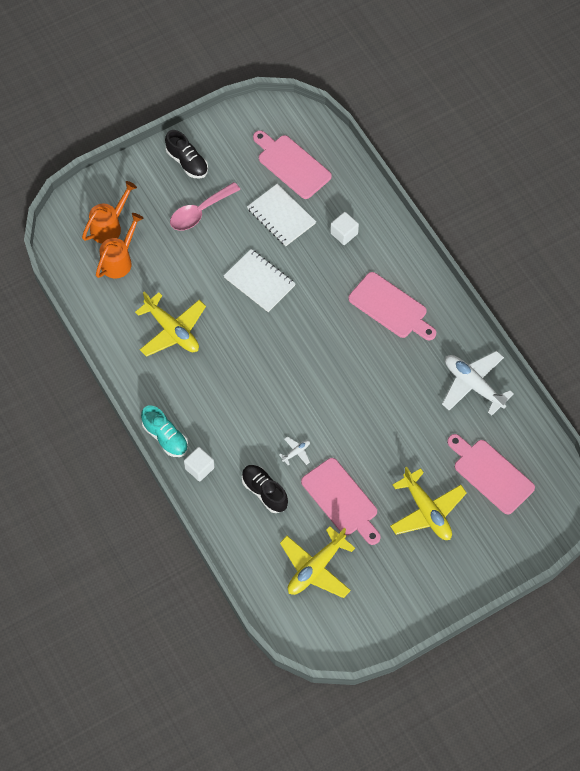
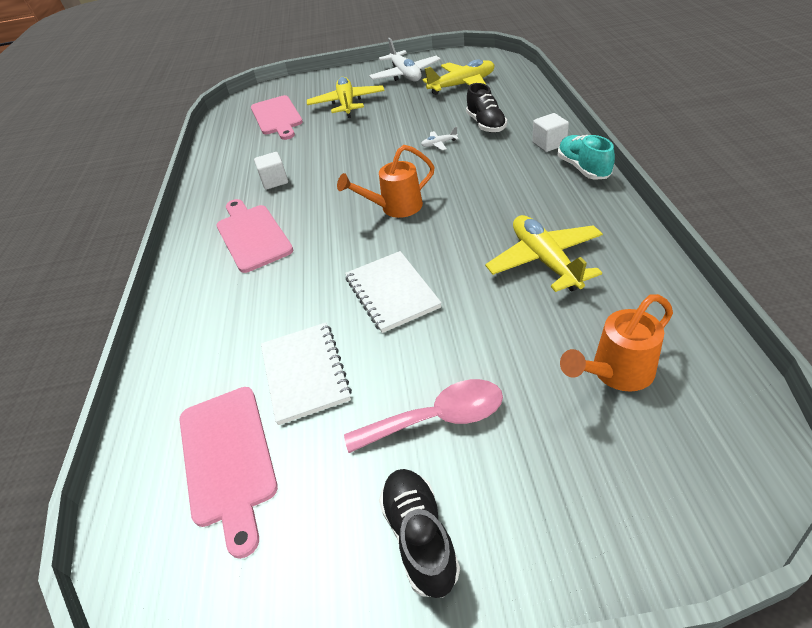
camera: 150 degrees left, 20 degrees down
orange watering can [82,181,137,244] -> orange watering can moved to [337,145,435,218]
pink cutting board [301,458,381,545] -> none
white cube [330,212,359,245] -> white cube moved to [254,152,288,190]
white plane [442,351,514,416] -> white plane moved to [369,38,441,81]

